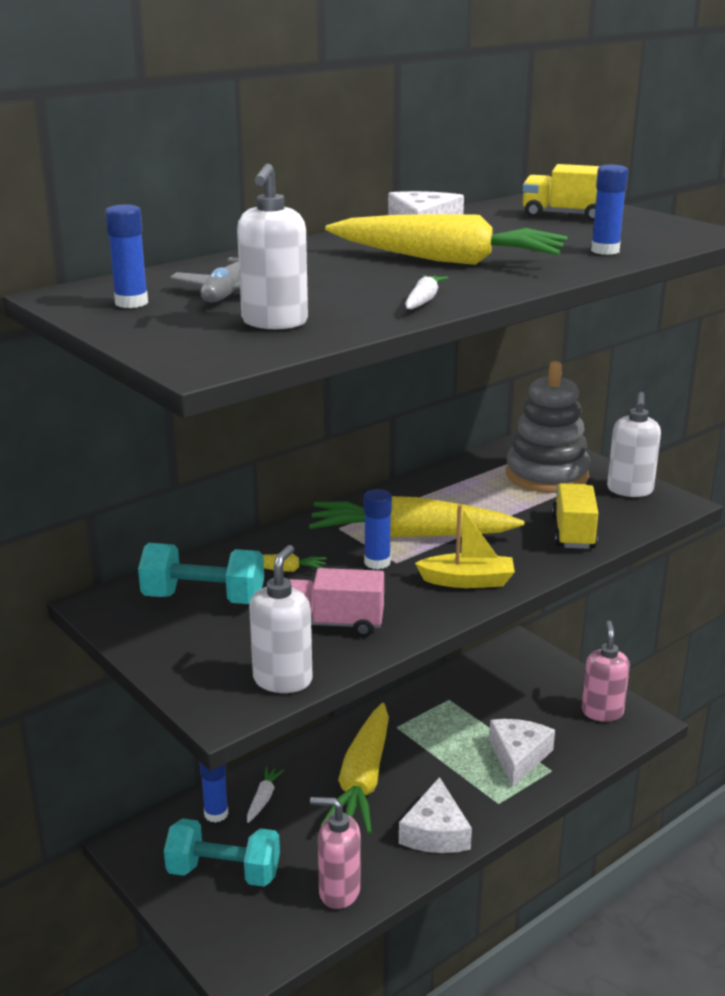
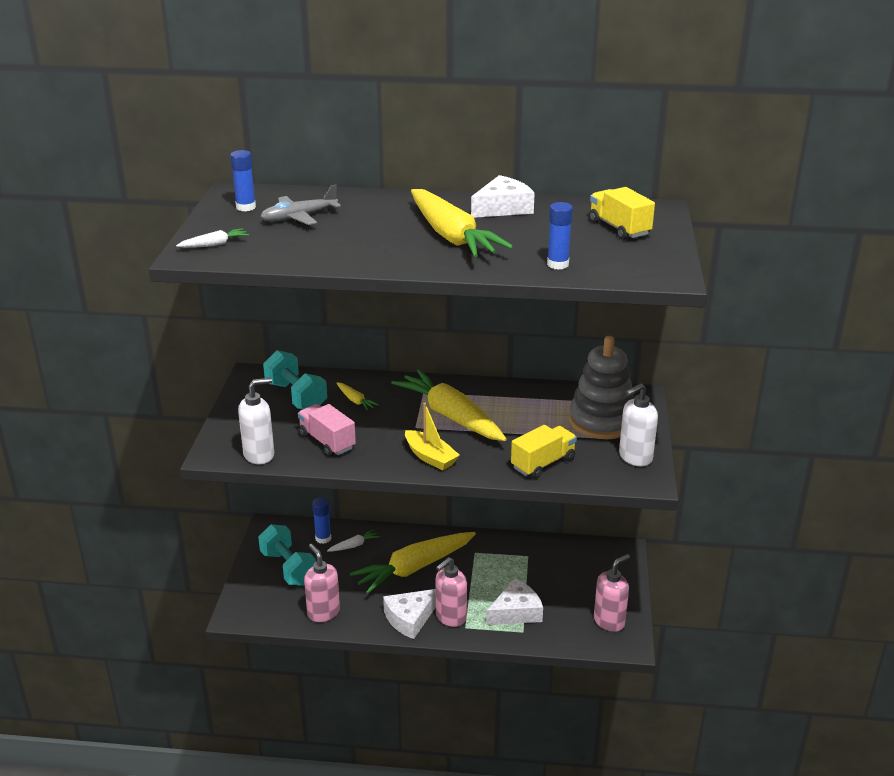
camera: 45 degrees right, 5 degrees up
white soap dispenser [237,164,308,329] -> none
blue glue stick [364,489,392,569] -> none
white carrot [405,275,448,309] -> white carrot moved to [176,228,249,248]
none -> pink soap dispenser [436,557,467,627]

